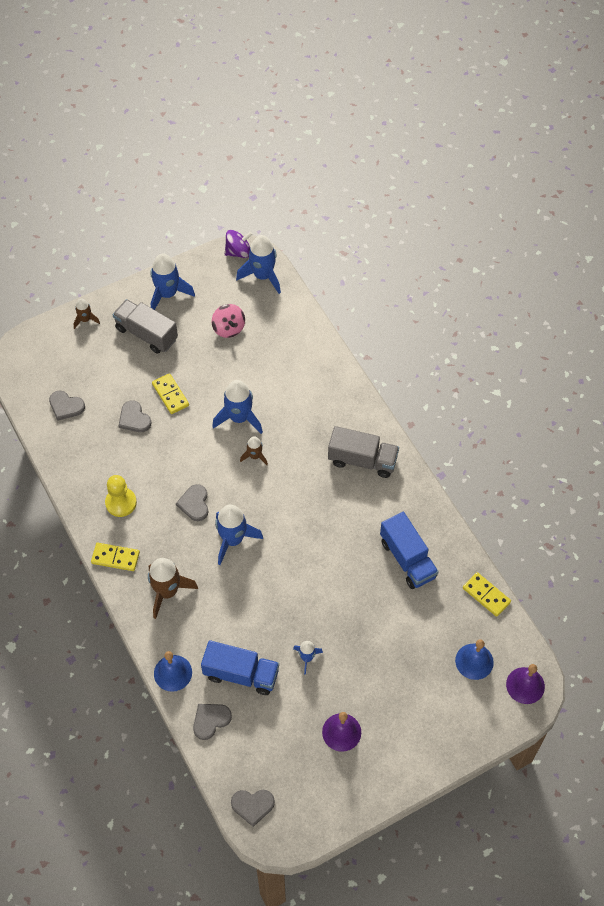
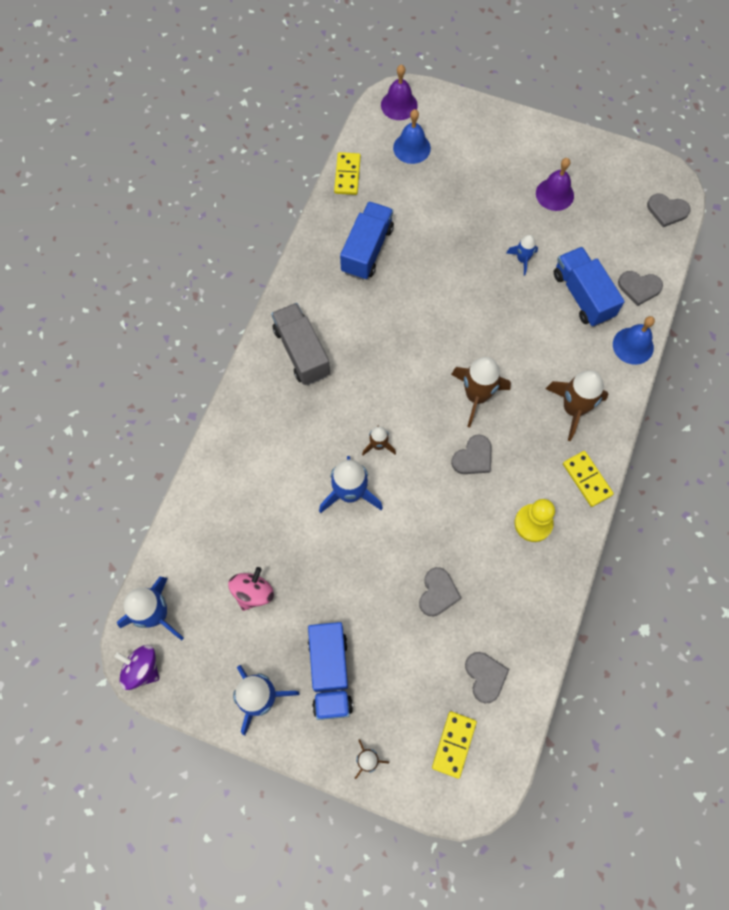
camera: 130 degrees left, 10 degrees up
grey truck [113,299,178,354] -> blue truck [308,622,353,720]
yellow domino [152,373,189,414] -> yellow domino moved to [432,711,477,779]
blue rocket [215,504,263,565] -> brown rocket [451,357,511,428]
grey heart [231,790,275,827] -> grey heart turned 150 degrees clockwise [647,193,690,227]

